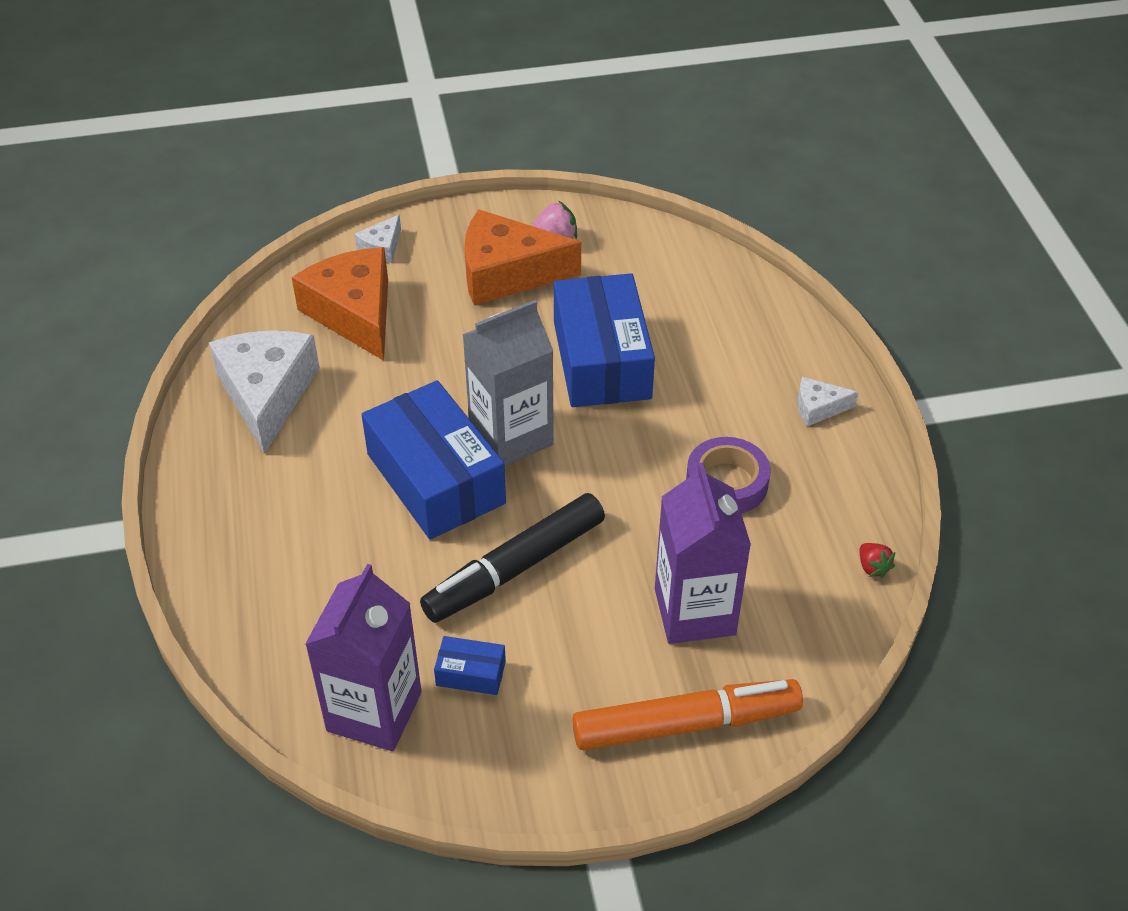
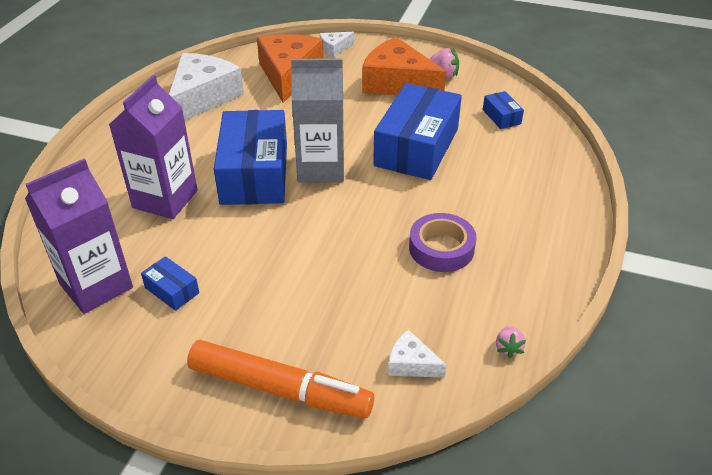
camera: 30 degrees right, 5 degrees down
black marker [420,493,605,623] -> none
purple carton [655,463,751,644] -> purple carton moved to [109,75,198,219]
white cheese [798,377,859,427] -> white cheese moved to [388,330,447,378]
red strawberry [859,543,895,578] -> pink strawberry [496,326,526,358]
none -> blue box [483,91,524,129]

